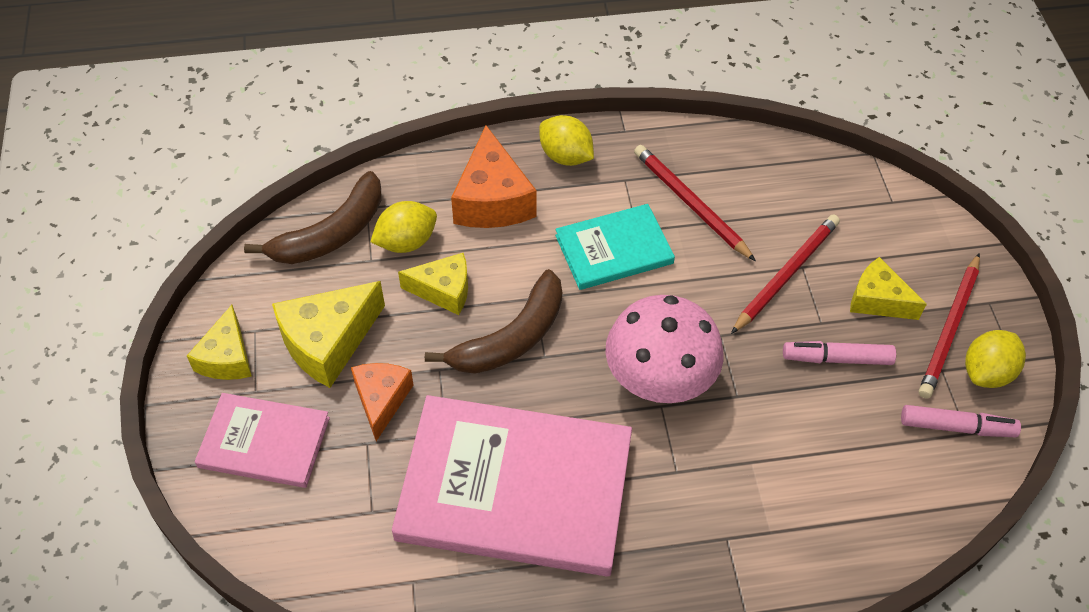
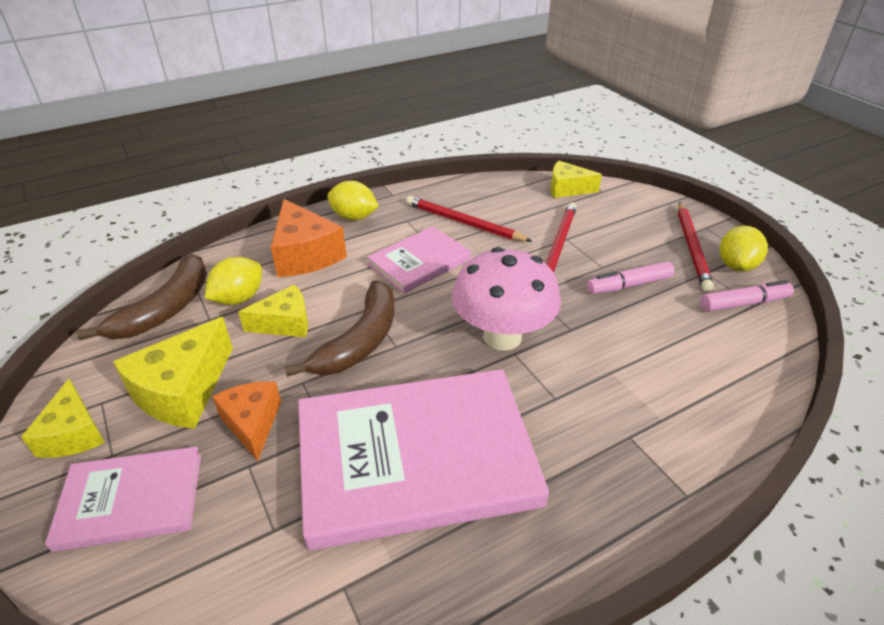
camera: 20 degrees left, 15 degrees down
turquoise book [555,204,675,290] -> pink book [367,226,471,294]
yellow cheese [850,257,927,320] -> yellow cheese moved to [550,161,602,198]

